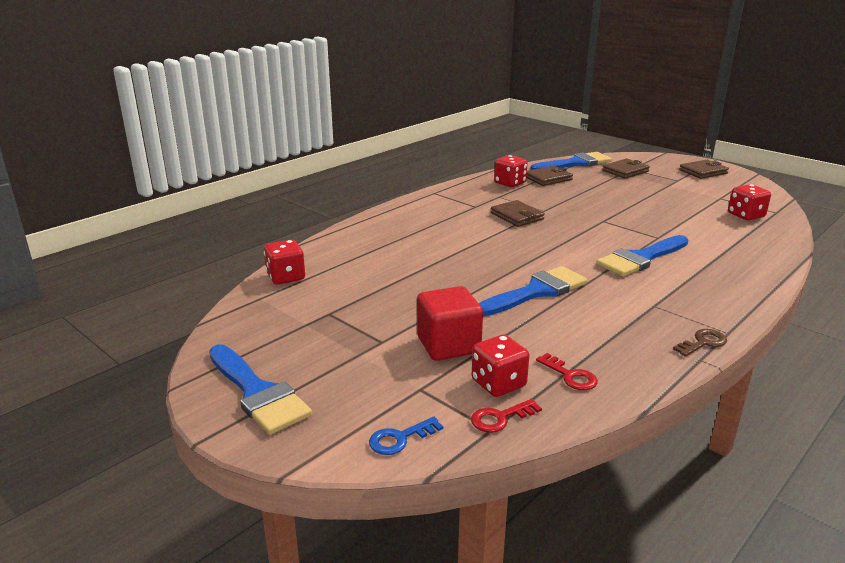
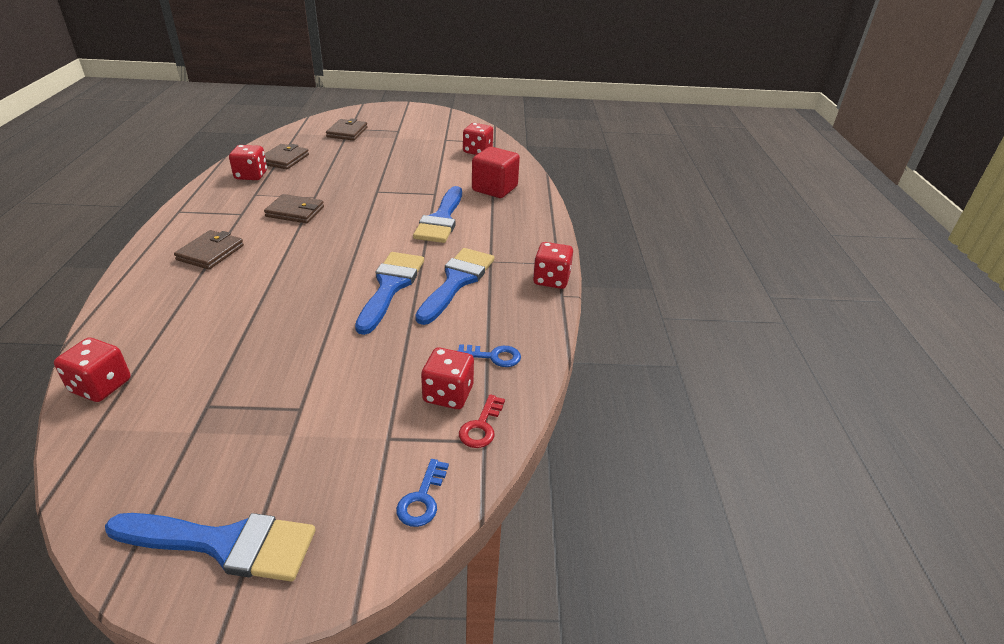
camera: 45 degrees left, 10 degrees up
red cube [417,286,483,361] -> red cube moved to [472,147,520,198]
blue brush [530,152,612,170] -> blue brush moved to [415,248,494,325]
red key [536,353,598,390] -> blue key [457,344,521,367]
brown key [673,329,727,357] -> red dice [533,242,573,289]
brown wallet [679,160,729,179] -> brown wallet moved to [174,230,244,270]

